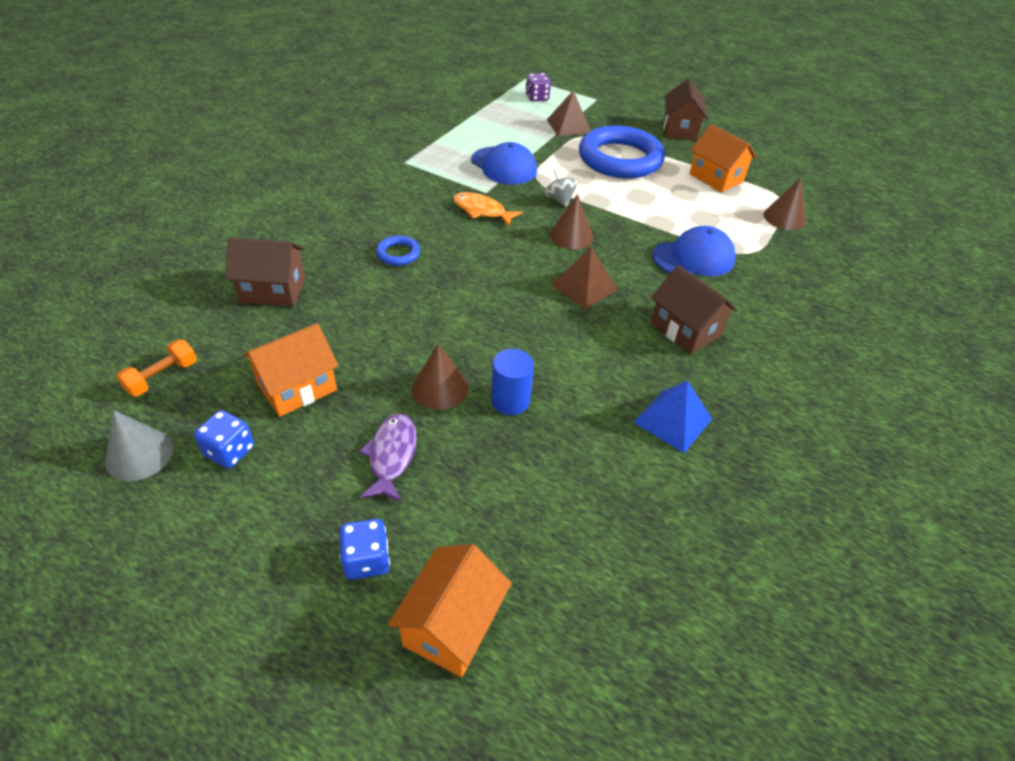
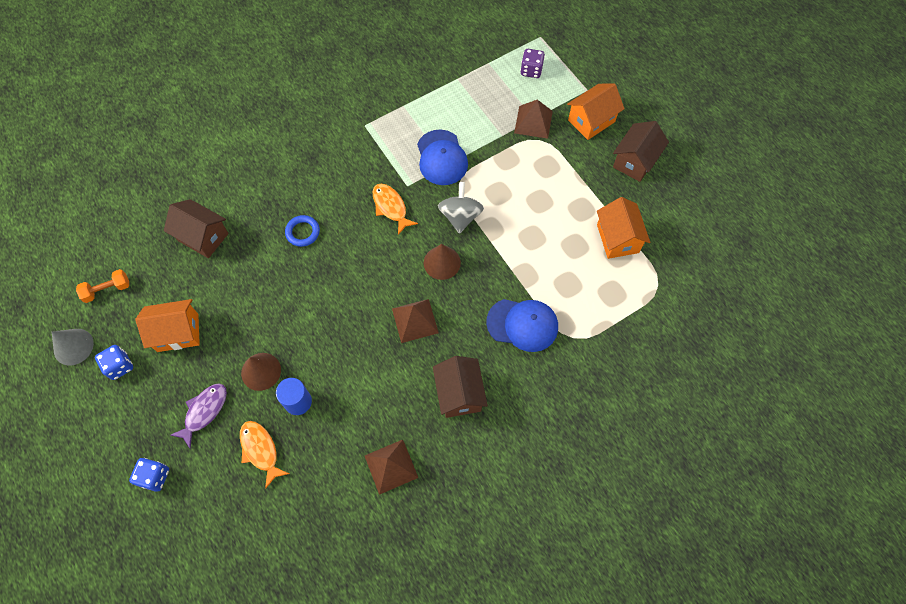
camera: 30 degrees right, 20 degrees up
orange house [388,544,512,677] -> orange house moved to [567,83,625,140]
grey spinning top [544,169,578,207] -> grey spinning top [438,182,484,234], size x1.51
blue ring [579,126,665,178] -> none
blue pyramid [633,381,712,453] -> brown pyramid [365,440,418,495]
brown cone [763,178,806,230] -> none
none -> orange fish [240,421,289,489]

